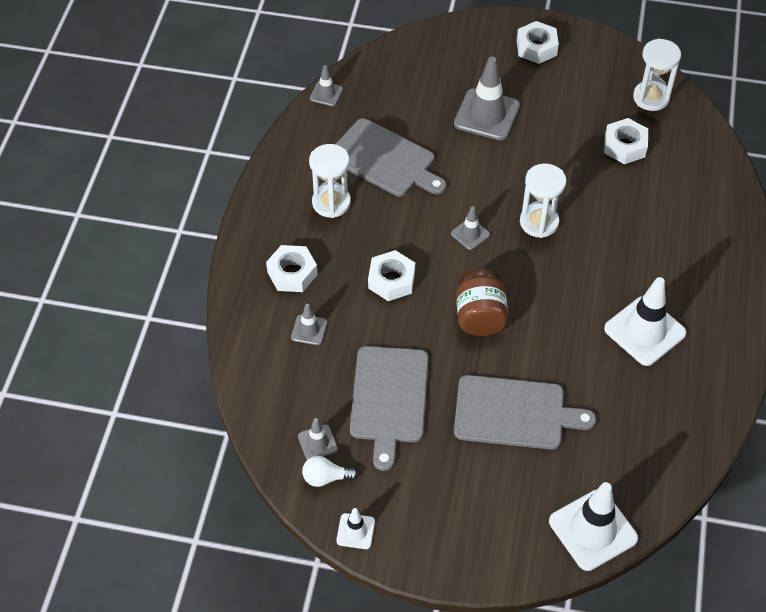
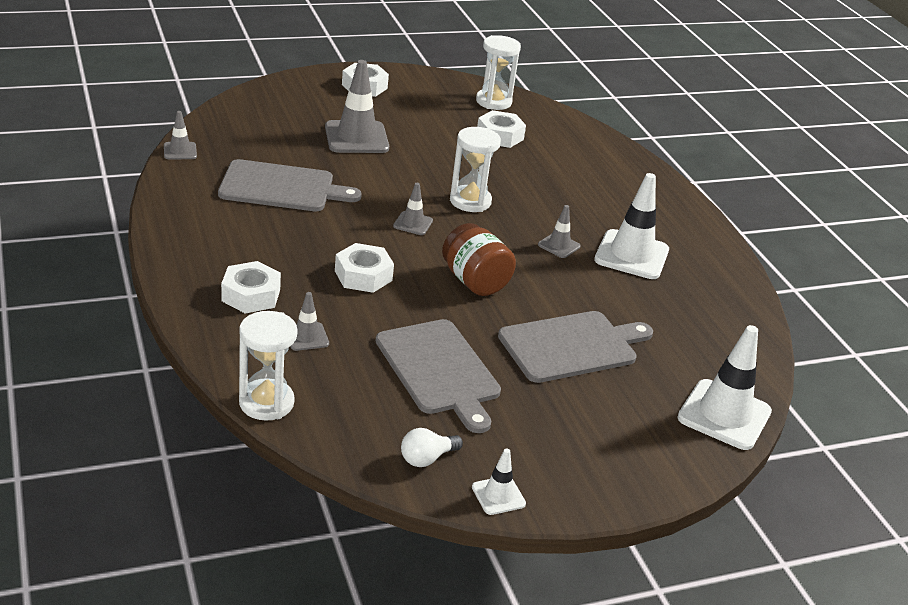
camera: 35 degrees left, 20 degrees down
grey traffic cone [298,418,338,460] -> grey traffic cone moved to [538,205,581,258]
white hourglass [309,144,351,218] -> white hourglass moved to [239,311,298,421]

